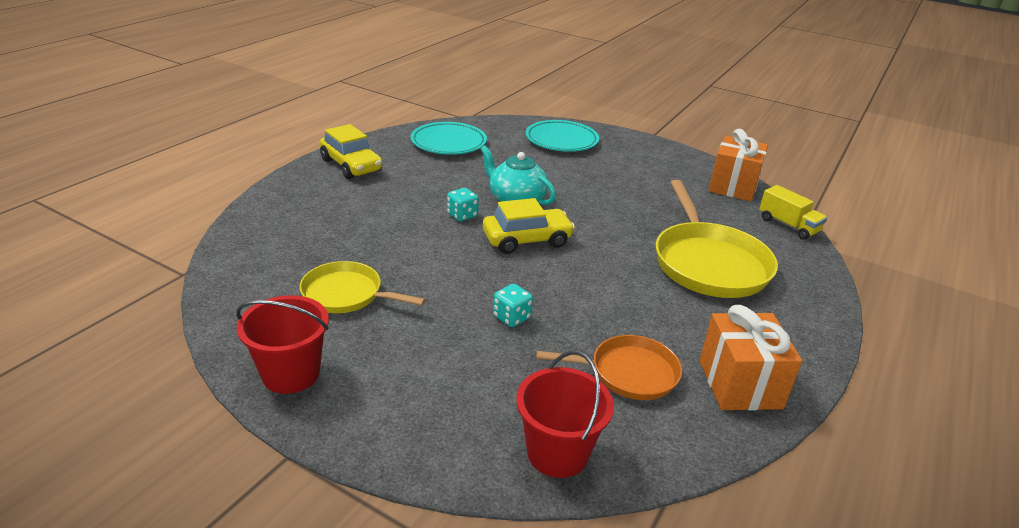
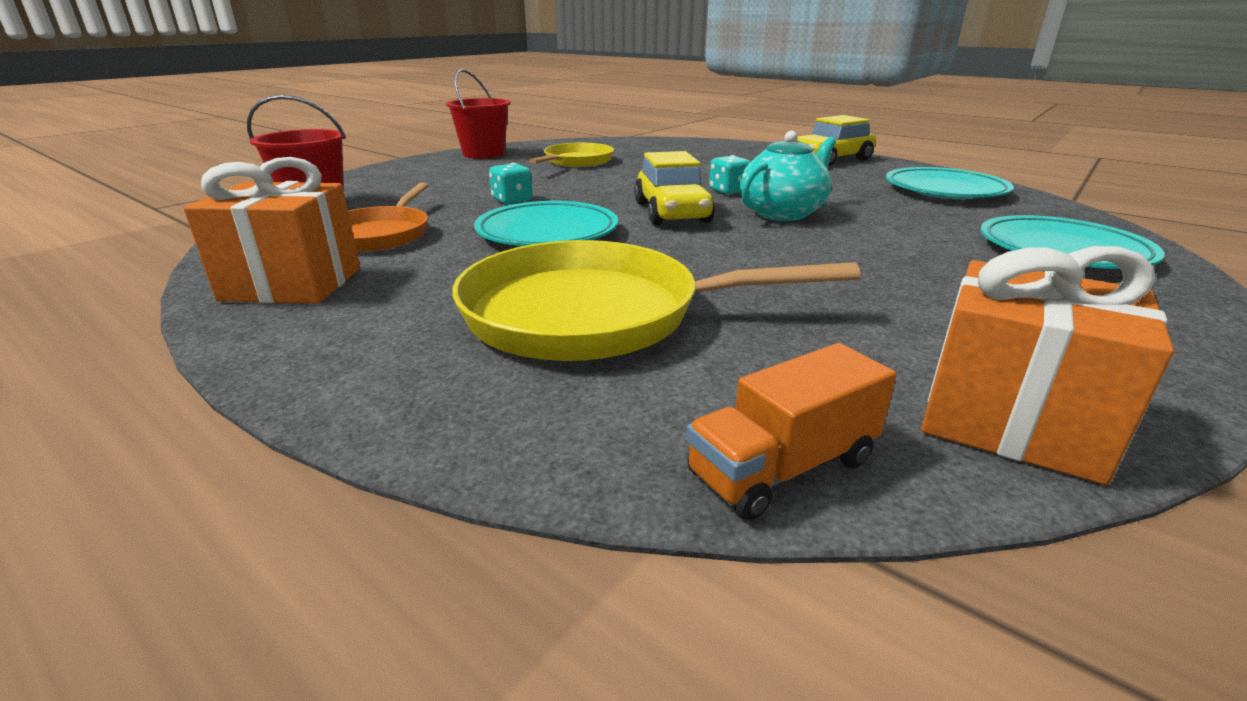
camera: 100 degrees right, 5 degrees down
yellow truck [759,185,827,240] -> orange truck [686,343,897,521]
none -> turquoise plate [474,201,618,246]

